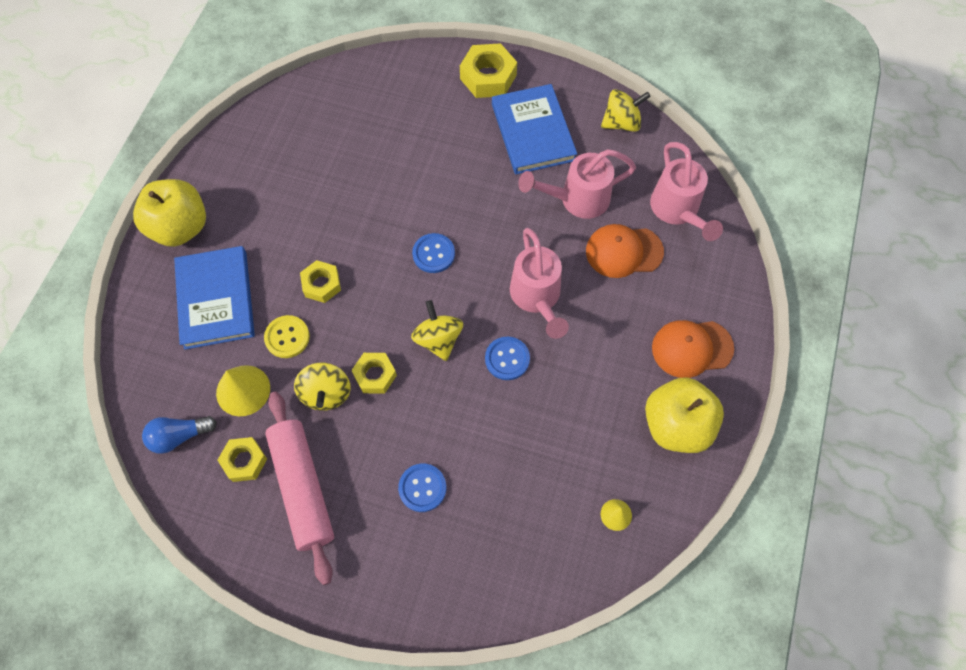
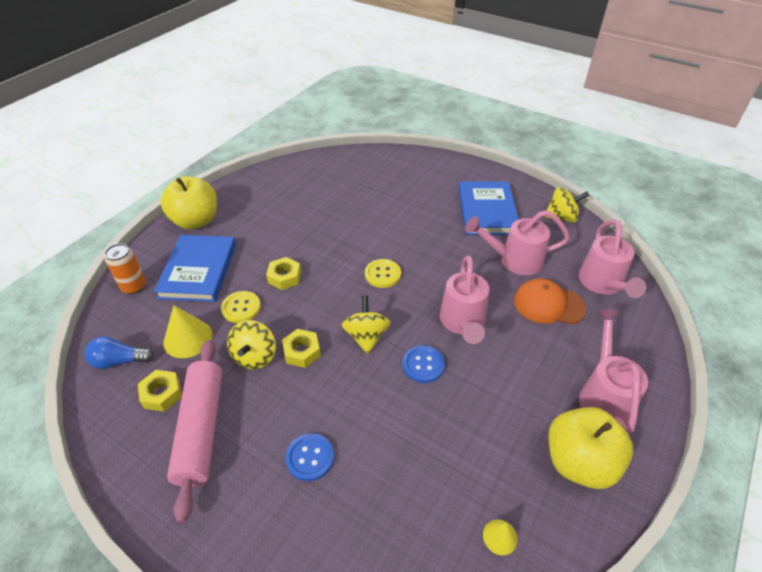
camera: 15 degrees right, 20 degrees down
blue button [412,233,455,273] -> yellow button [365,259,401,288]
yellow nut [460,43,517,98] -> none
orange cap [652,320,734,378] -> pink watering can [579,310,648,434]
none -> orange can [105,244,146,294]

